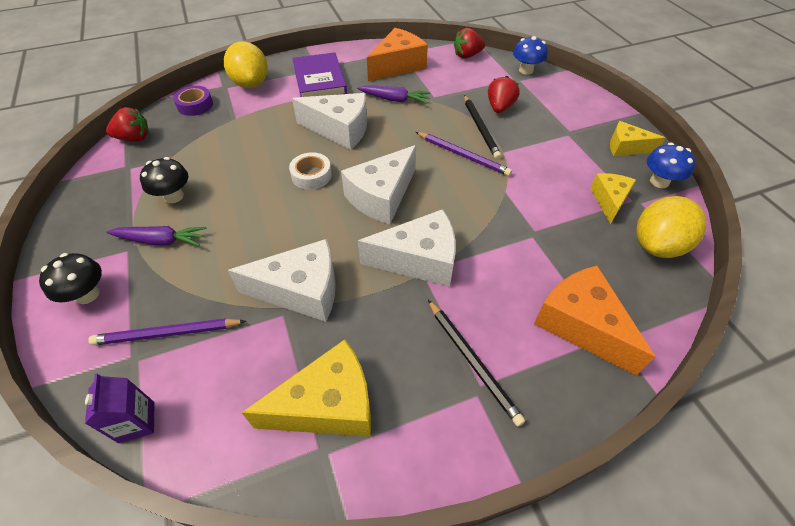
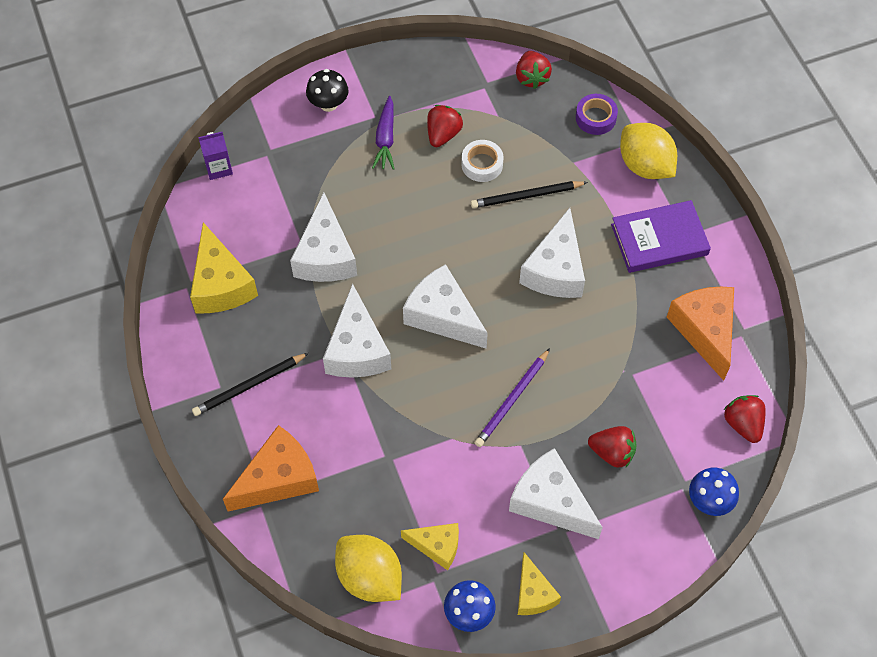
camera: 90 degrees right, 10 degrees up
purple pencil [88,318,246,345] -> none
black mushroom [140,157,188,203] -> red strawberry [427,105,463,147]
yellow lemon [224,41,268,88] -> yellow lemon turned 75 degrees clockwise [620,123,677,179]
white tape [289,152,332,190] -> white tape moved to [461,140,504,182]
purple carrot [357,85,430,104] -> none
orange cheese [367,28,428,81] -> orange cheese turned 150 degrees counterclockwise [667,287,734,381]
black pencil [464,95,501,160] -> black pencil moved to [471,181,588,208]
yellow cheese [610,121,665,156] -> yellow cheese turned 150 degrees clockwise [518,552,561,615]
none -> white cheese [509,448,603,539]

